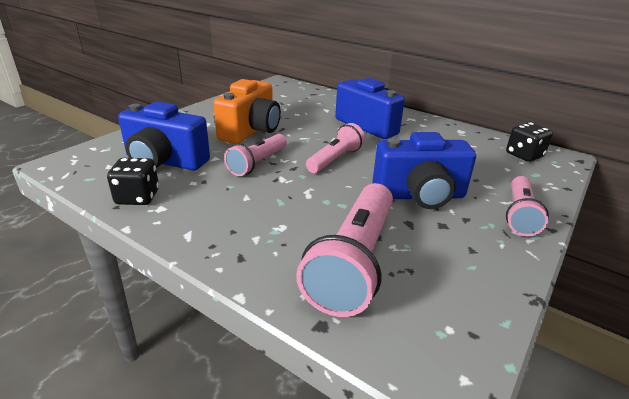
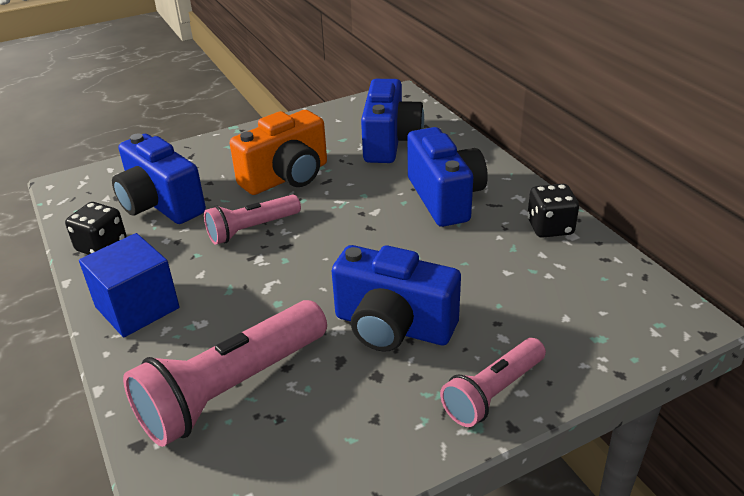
camera: 30 degrees right, 5 degrees up
pink flashlight [306,123,365,173] -> none
black dice [506,122,553,162] -> black dice moved to [527,184,579,238]
none -> blue cube [79,233,180,337]
none -> blue camera [361,79,424,163]

